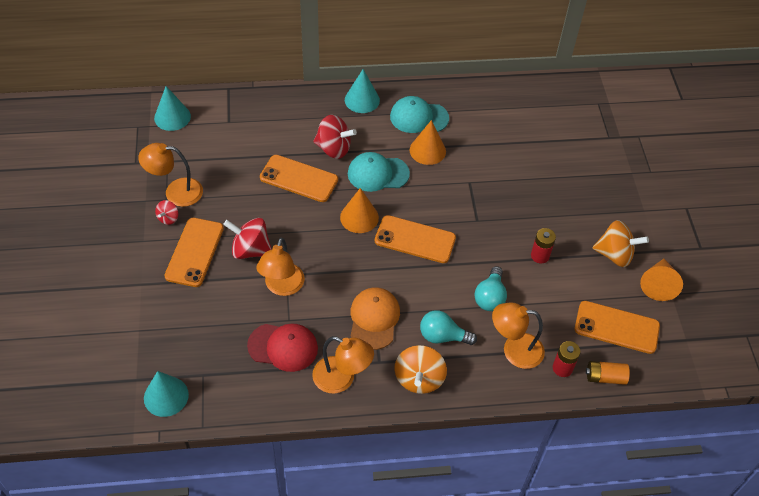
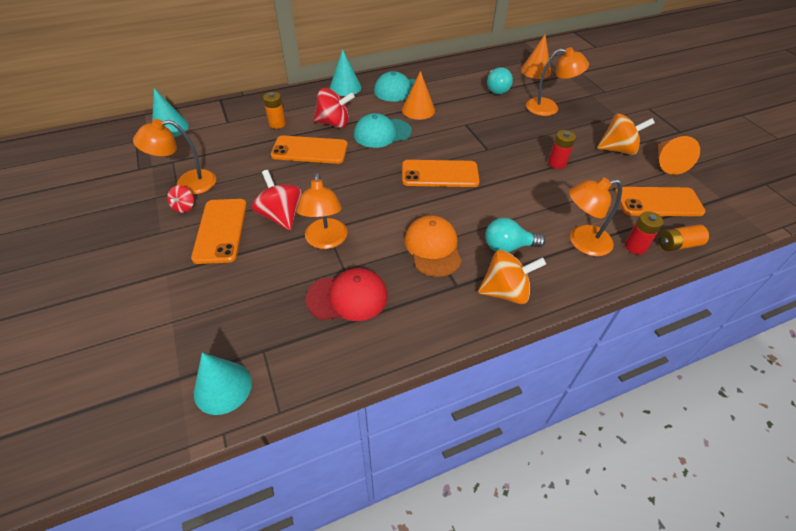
camera: 15 degrees left, 5 degrees down
red spinning top [223,218,272,259] -> red spinning top turned 60 degrees clockwise [252,170,302,230]
orange lamp [312,336,374,394] -> orange lamp moved to [526,47,589,116]
orange cone [340,188,379,233] -> orange cone moved to [521,35,551,79]
orange spinning top [395,345,447,394] -> orange spinning top turned 90 degrees counterclockwise [478,250,546,304]
turquoise light bulb [474,266,507,311] -> turquoise light bulb moved to [487,67,513,94]
none -> orange battery [263,92,286,129]

